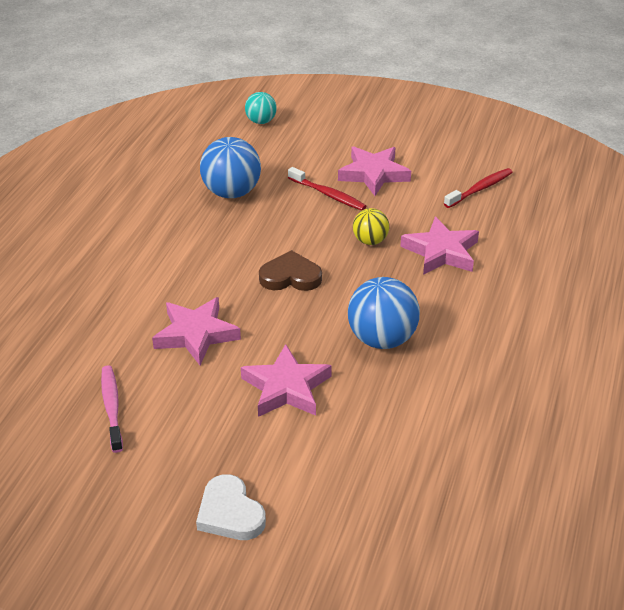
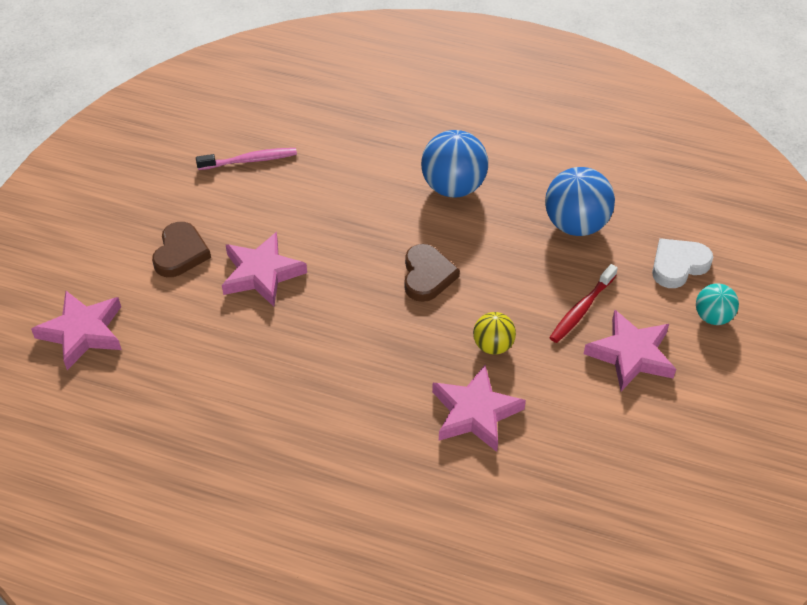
camera: 90 degrees right, 10 degrees up
pink star [152,297,241,365] -> pink star moved to [31,291,122,370]
white heart [196,474,266,540] -> white heart moved to [652,238,713,288]
turquoise ball [245,92,277,124] -> turquoise ball moved to [696,283,739,325]
blue ball [348,277,420,349] -> blue ball moved to [421,130,488,198]
red toothbrush [444,168,513,208] -> none
none -> brown heart [152,222,211,277]

